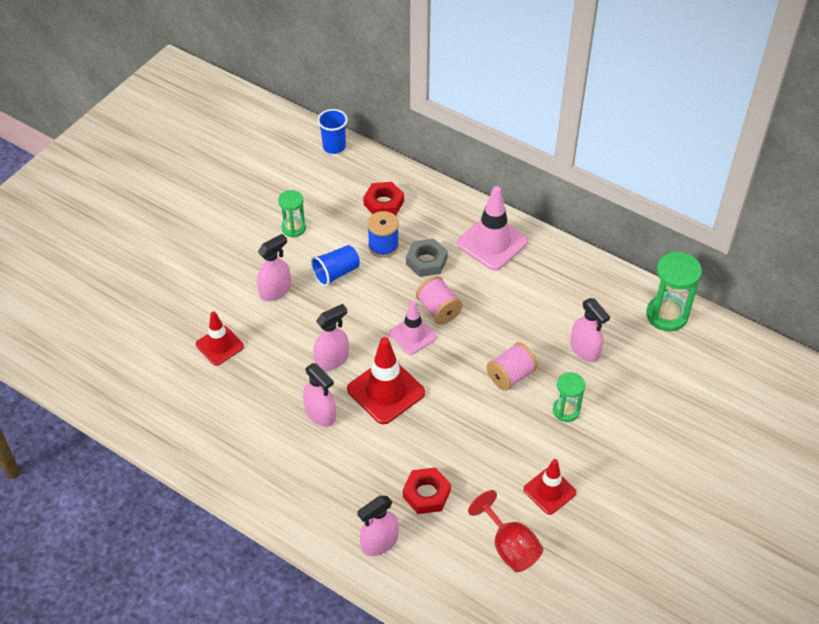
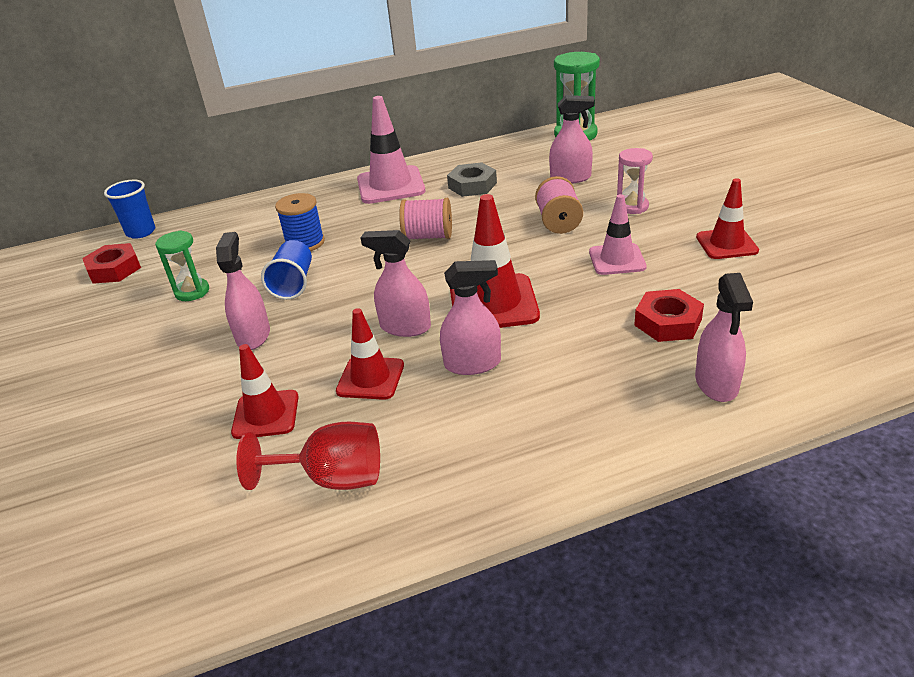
camera: 50 degrees left, 15 degrees down
pink spray bottle [313,304,349,371] -> pink spray bottle turned 75 degrees counterclockwise [360,230,431,337]
red nut [363,182,404,216] -> red nut moved to [82,243,141,284]
pink traffic cone [389,301,437,355] -> pink traffic cone moved to [589,194,647,275]
grey nut [406,239,448,277] -> grey nut moved to [447,162,497,197]
red goblet [468,490,543,572] -> red goblet moved to [236,422,380,490]
green hourglass [553,372,585,422] -> pink hourglass [617,148,653,214]
none -> red traffic cone [336,308,404,400]

